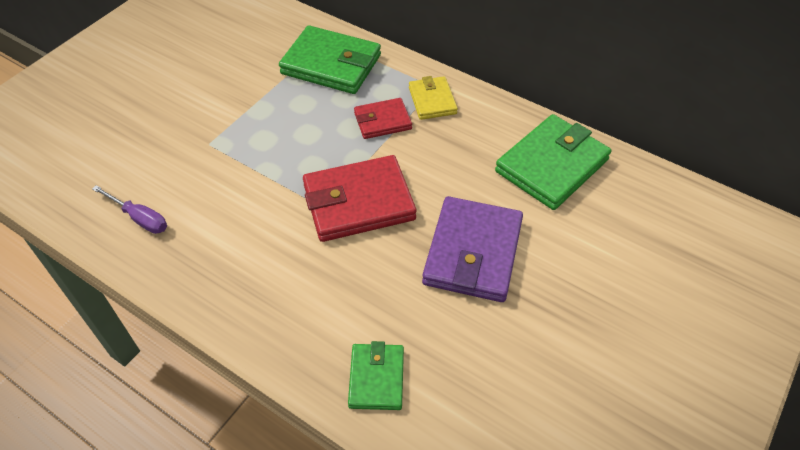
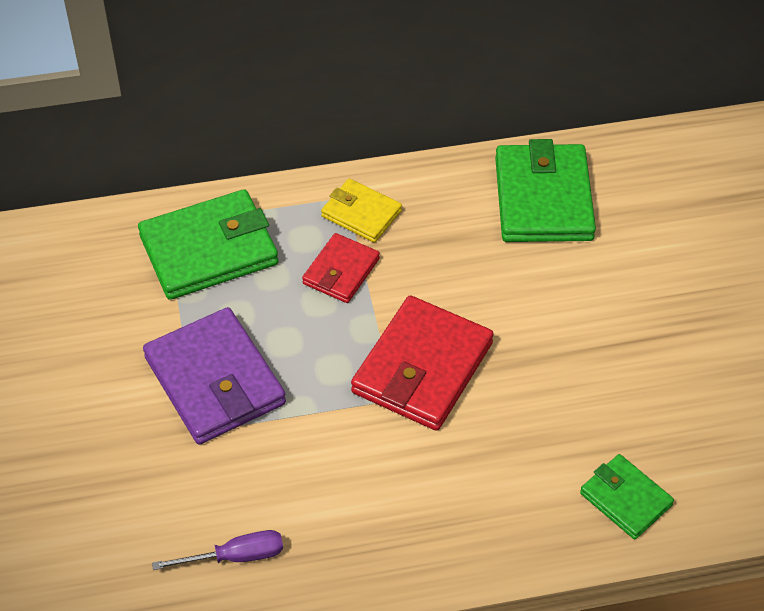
camera: 45 degrees left, 0 degrees up
purple wallet [422,196,523,302] -> purple wallet moved to [143,307,286,445]

